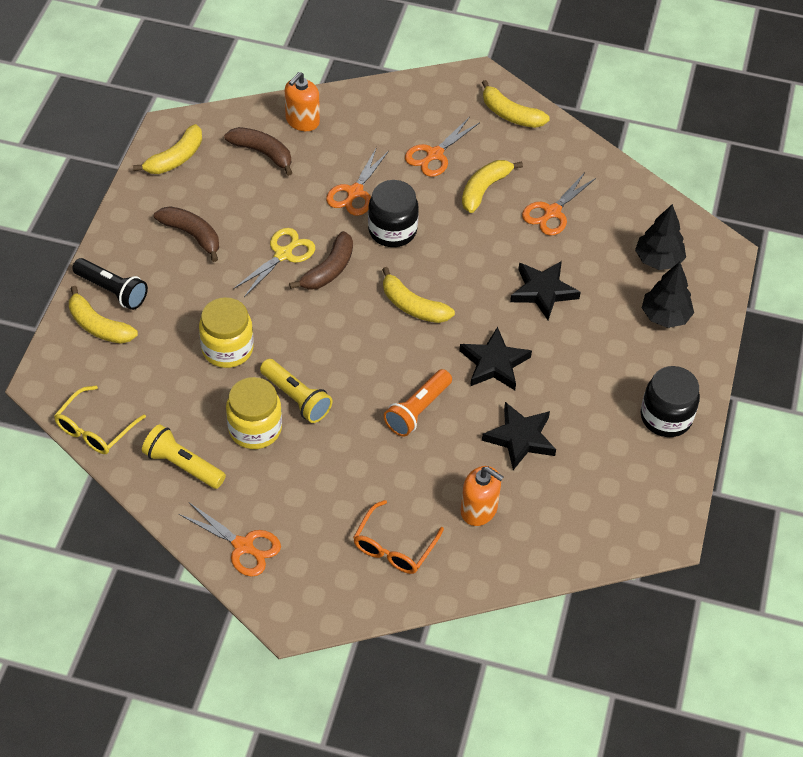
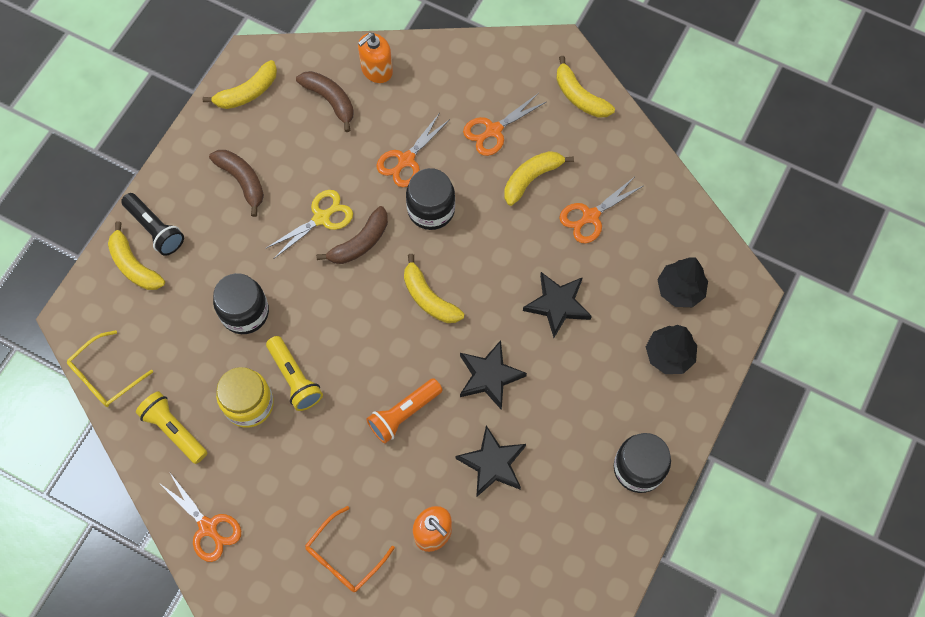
camera: 15 degrees right, 15 degrees up
yellow jar [199,297,254,368] -> black jar [213,273,269,334]

